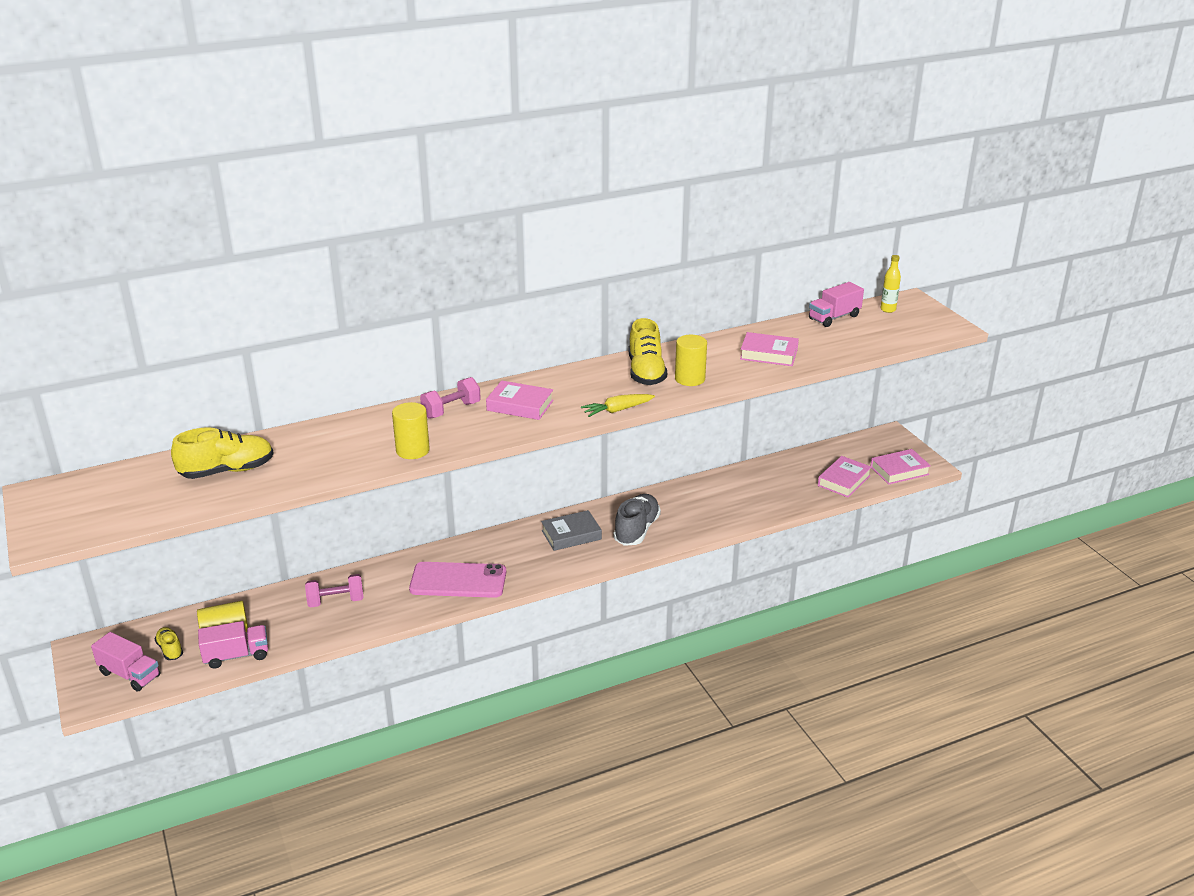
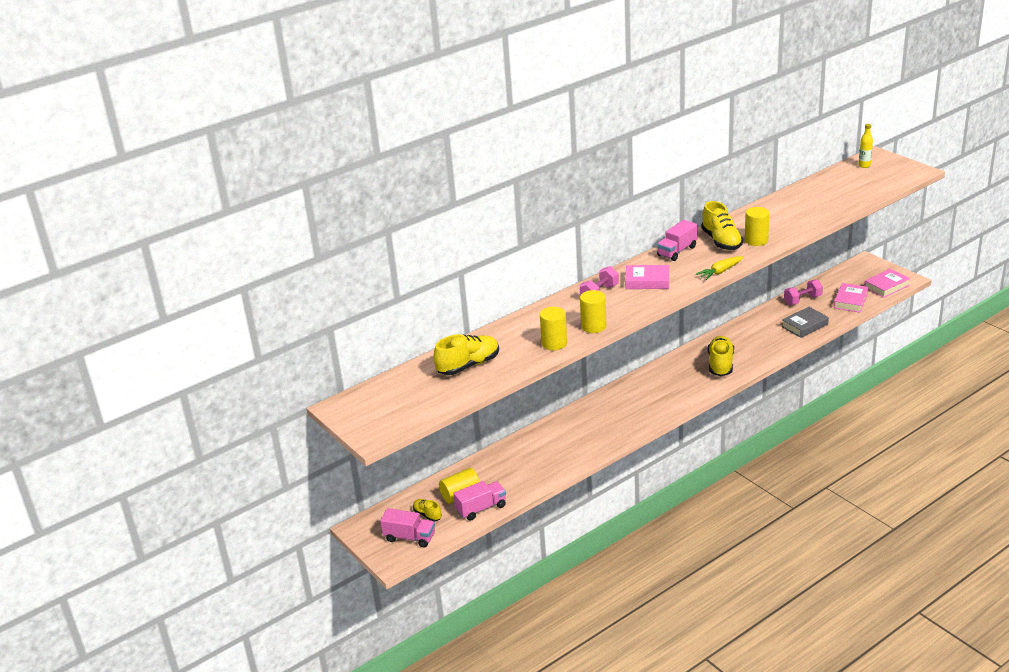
camera: 10 degrees left, 0 degrees up
pink dumbbell [305,574,364,608] -> pink dumbbell moved to [784,279,823,305]
pink phone [409,562,506,598] -> none
grey book [541,510,602,551] -> grey book moved to [781,307,829,338]
grey shoe [613,494,661,546] -> yellow shoe [708,336,734,376]
pink book [740,332,799,366] -> none
pink truck [809,282,864,327] -> pink truck moved to [657,220,698,261]
none -> yellow cylinder [540,307,567,350]

